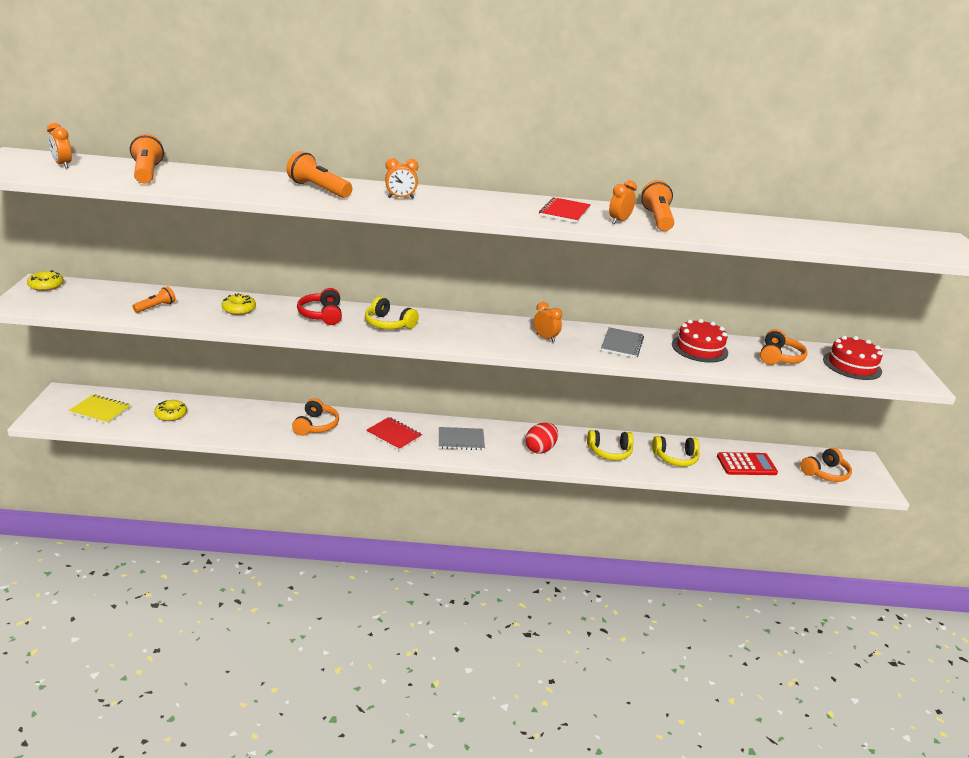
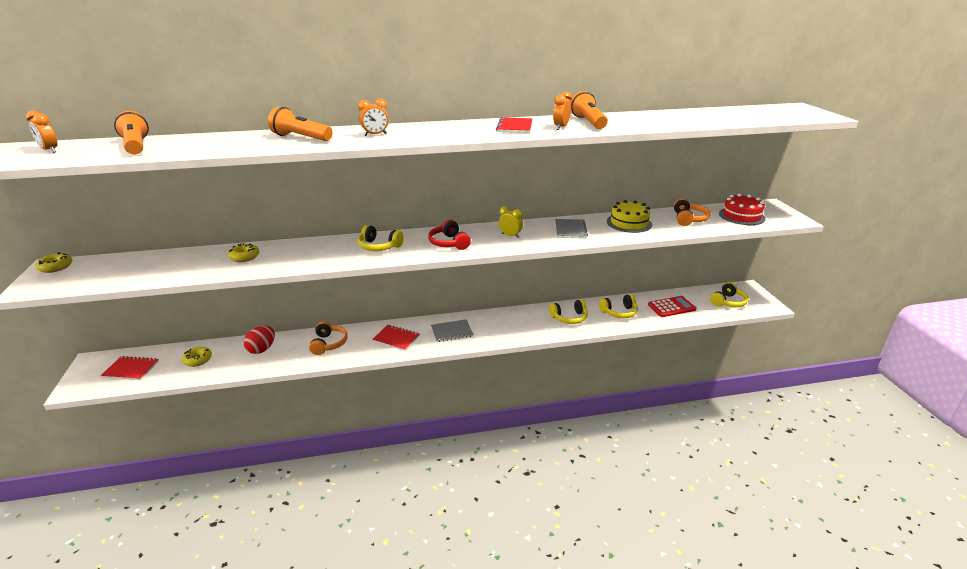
camera: 10 degrees left, 0 degrees up
yellow notebook [69,394,131,424] -> red notebook [101,356,159,380]
orange flashlight [132,286,176,313] -> none
red headphones [297,288,342,325] -> red headphones moved to [428,220,471,250]
red egg [526,423,558,454] -> red egg moved to [244,326,275,354]
orange clock [534,302,562,342] -> yellow clock [499,206,523,238]
red cake [672,319,728,363] -> yellow cake [607,200,652,233]
orange headphones [800,448,852,482] -> yellow headphones [710,282,749,307]

